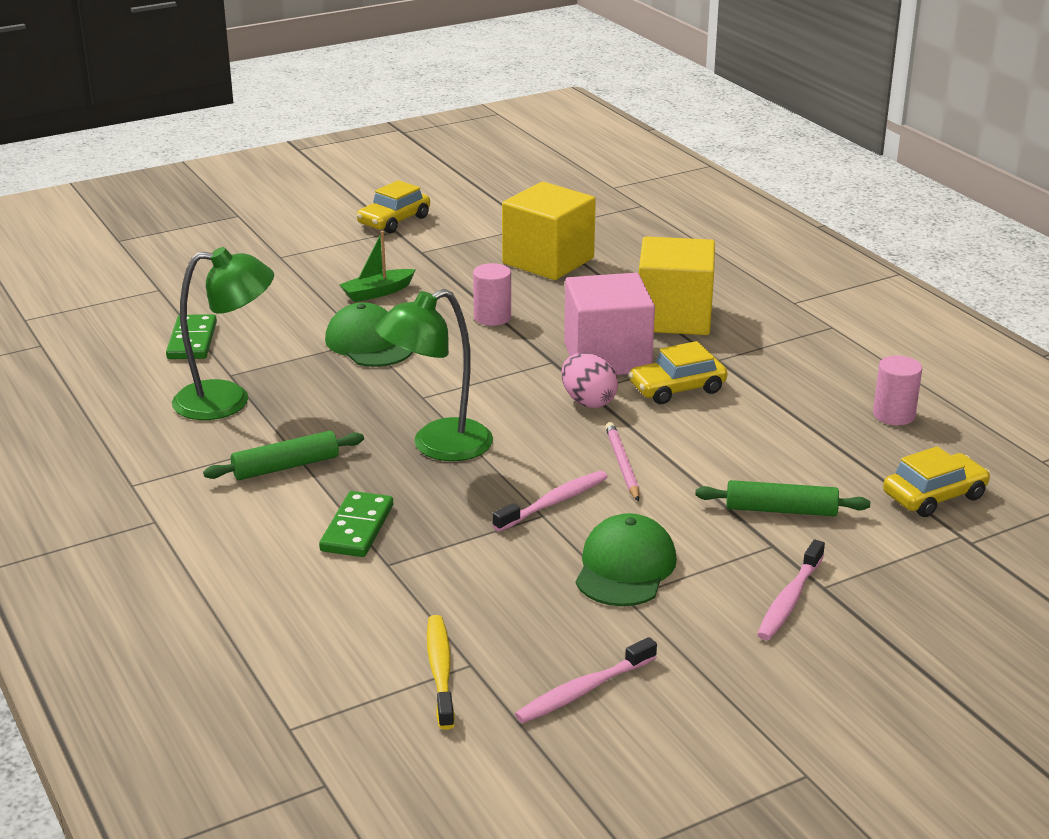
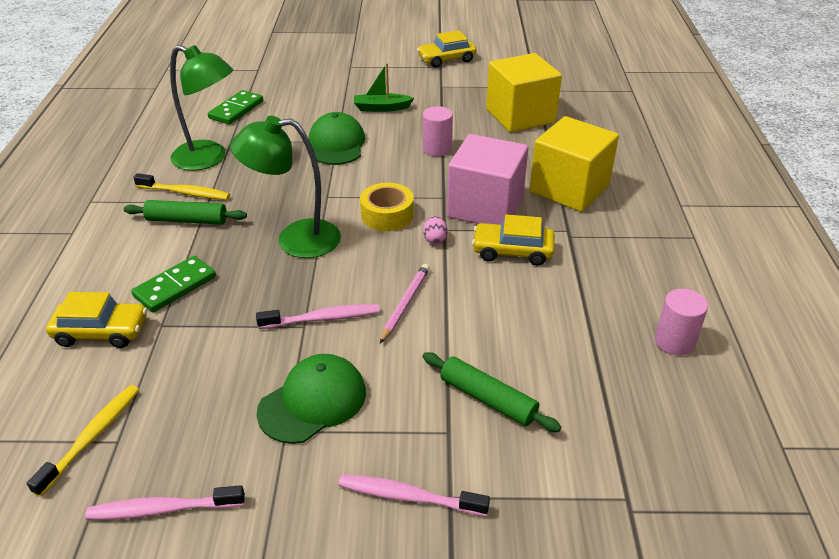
camera: 30 degrees right, 10 degrees up
pink egg [561,353,618,408] -> pink egg [423,216,448,244], size x0.58
pink toothbrush [757,540,825,640] -> pink toothbrush turned 45 degrees clockwise [338,474,490,516]
yellow car [883,446,990,517] -> yellow car moved to [46,292,147,348]
none -> yellow toothbrush [133,173,230,200]
none -> yellow tape [360,183,414,231]

